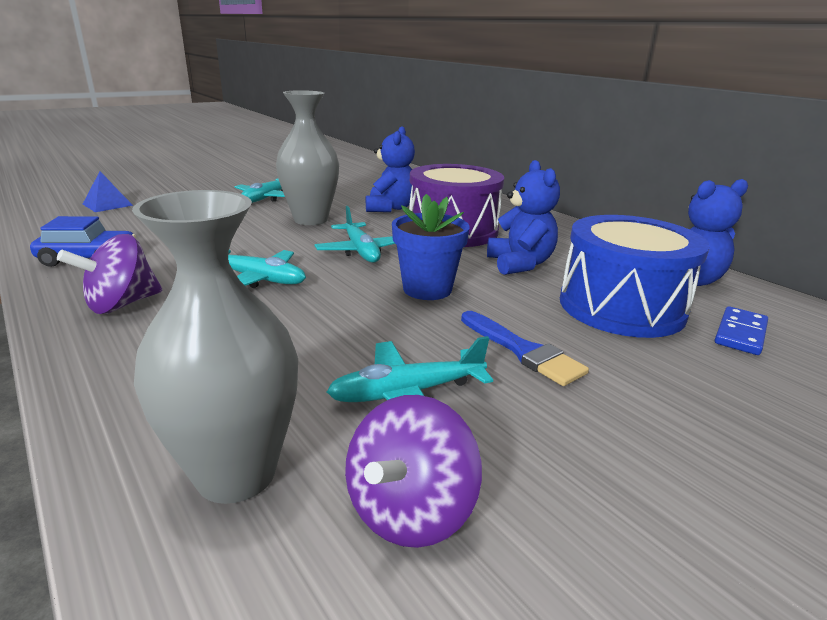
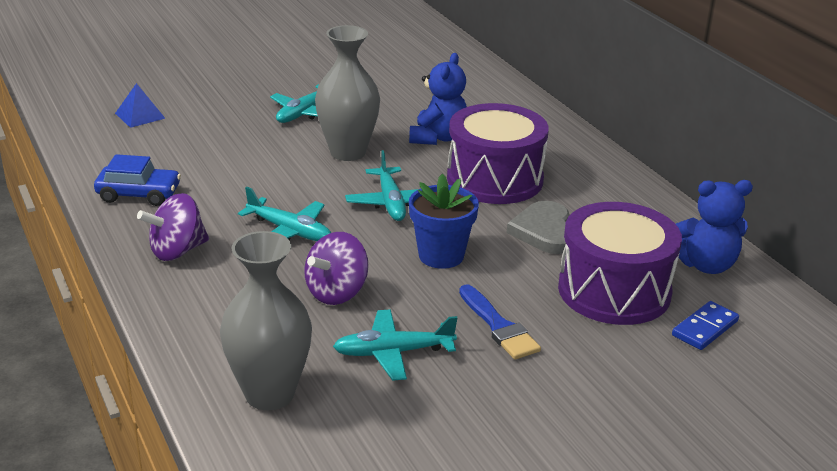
camera: 10 degrees right, 5 degrees up
purple spinning top [345,395,482,548] -> purple spinning top moved to [304,232,369,305]
blue teddy bear [487,160,560,275] -> grey heart [507,201,569,254]
blue drum [560,215,710,338] -> purple drum [558,202,682,325]

